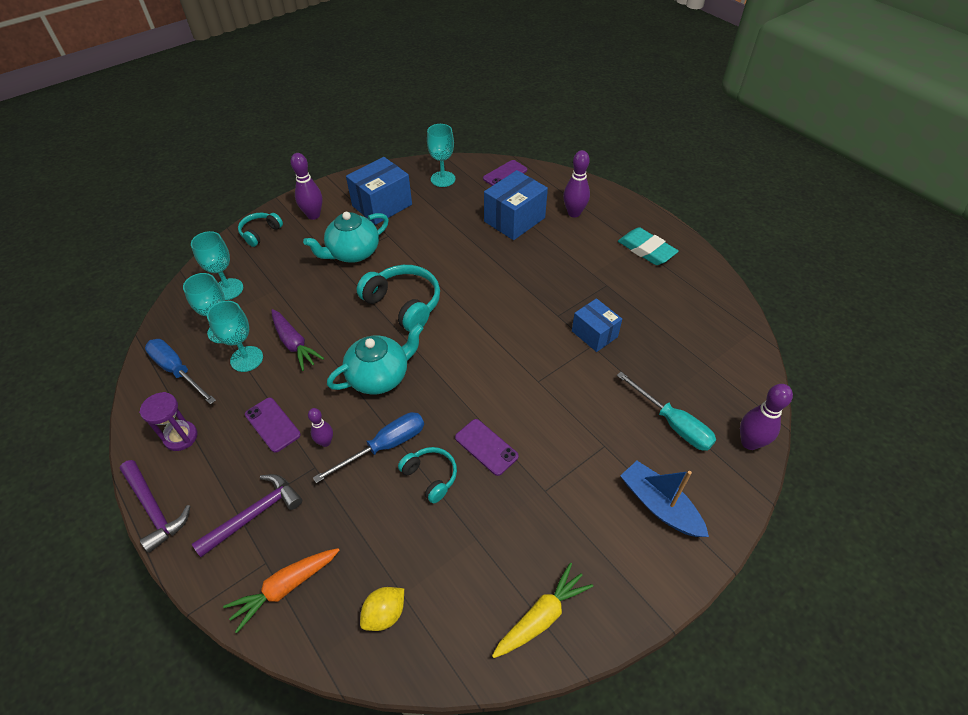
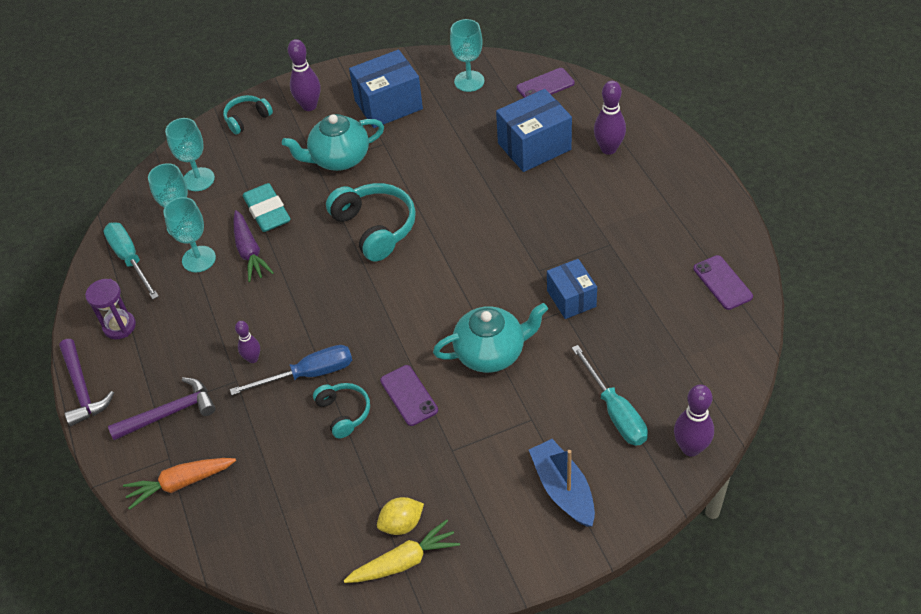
camera: 20 degrees right, 0 degrees up
blue screwdriver [145,339,216,405] -> turquoise screwdriver [103,222,159,299]
purple phone [245,398,301,453] -> purple phone moved to [693,255,753,310]
turquoise teapot [327,324,423,395] -> turquoise teapot moved to [433,303,548,373]
yellow lemon [360,587,404,631] -> yellow lemon moved to [377,497,424,535]
turquoise eraser [618,227,679,265] -> turquoise eraser moved to [243,183,291,232]

